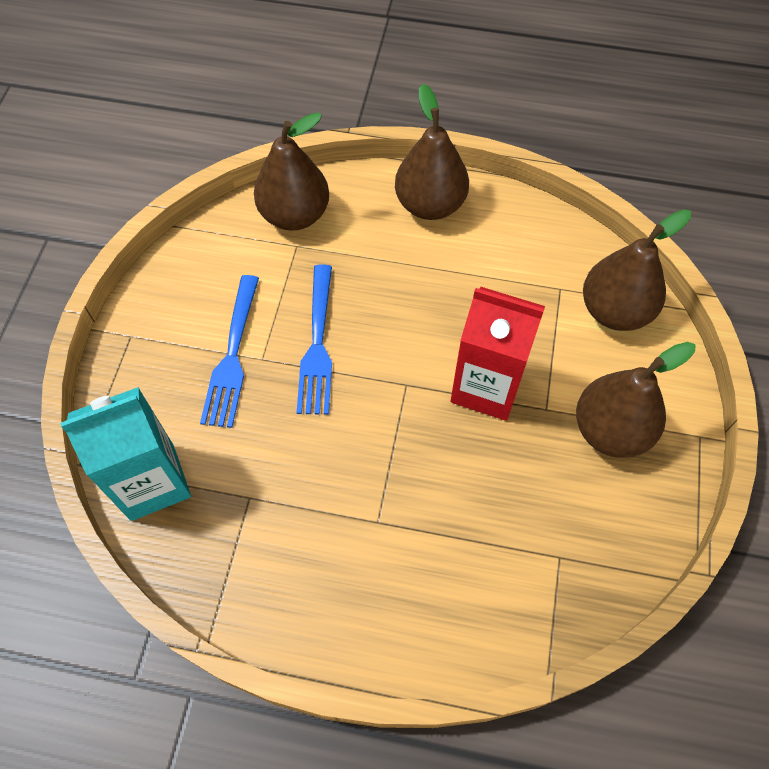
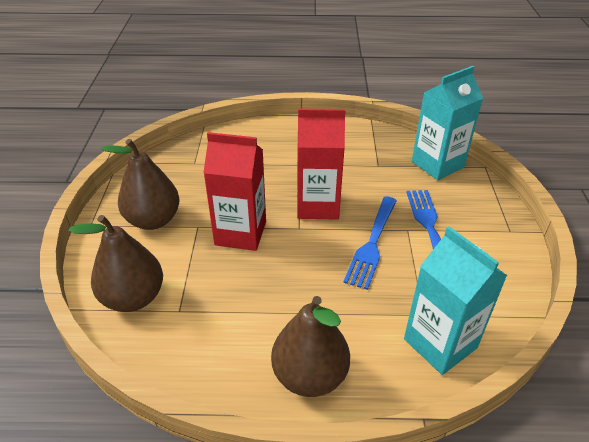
camera: 170 degrees right, 20 degrees down
brown pear [254,112,329,231] -> turquoise carton [404,226,508,375]
blue fork [296,264,332,415] -> blue fork turned 150 degrees counterclockwise [343,197,397,290]
none -> red carton [297,108,346,220]

